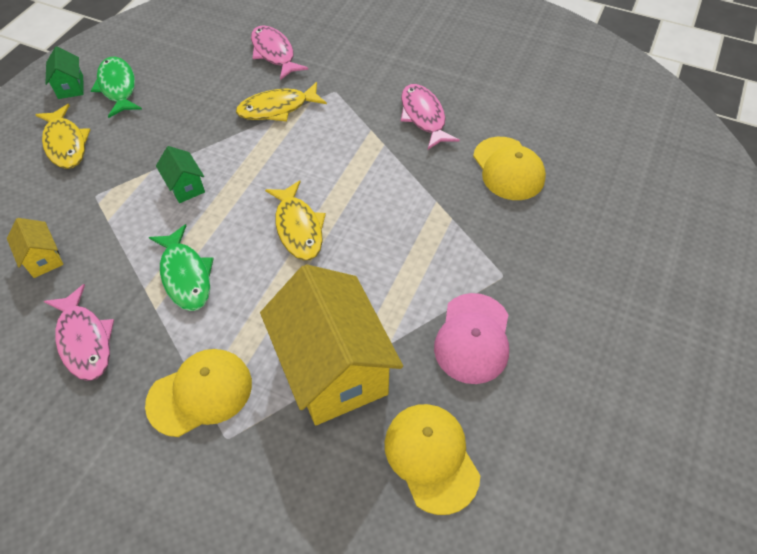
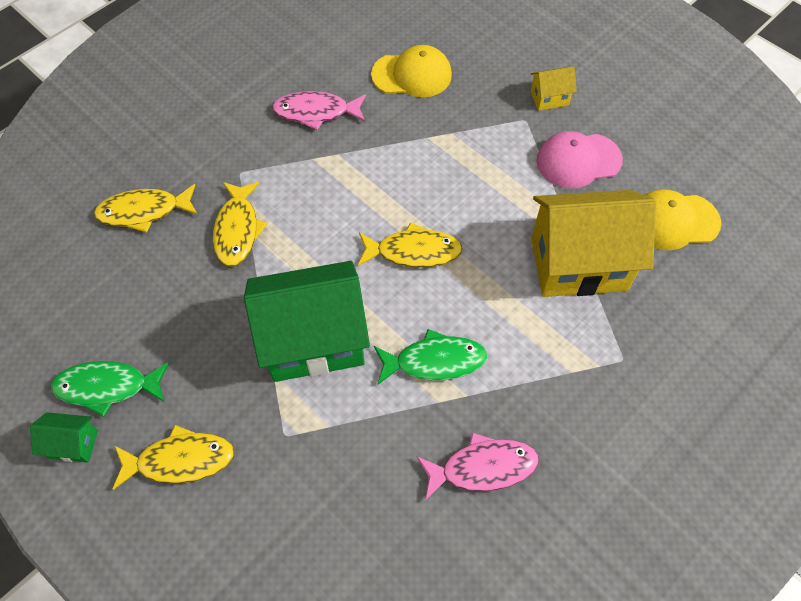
camera: 70 degrees left, 5 degrees up
yellow house [7,218,63,278] -> yellow house moved to [531,66,577,111]
yellow cap [145,349,252,437] -> none
green house [156,146,205,203] -> green house [244,261,370,382], size x2.34
pink fish [251,25,308,80] -> yellow fish [94,184,198,233]
pink cap [434,293,509,384] -> pink cap turned 135 degrees clockwise [536,131,623,189]

